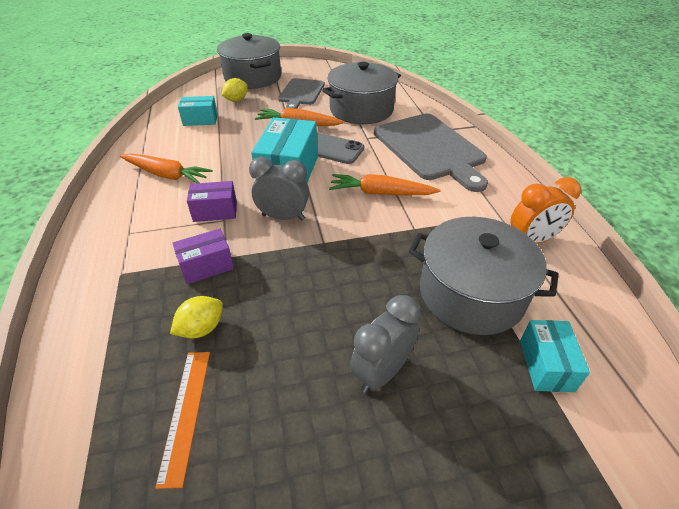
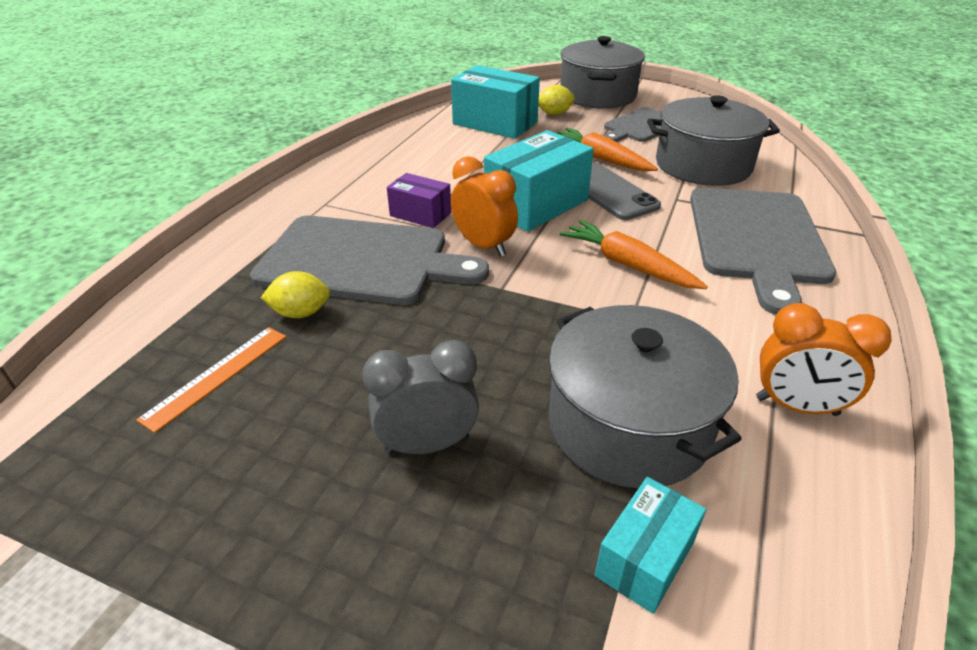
camera: 35 degrees right, 5 degrees down
orange carrot [120,153,213,183] -> none
purple box [173,229,234,284] -> grey cutting board [250,216,489,305]
turquoise box [178,96,218,126] -> turquoise box [451,65,540,139], size x1.78
grey clock [249,157,309,220] -> orange clock [451,156,518,257]

